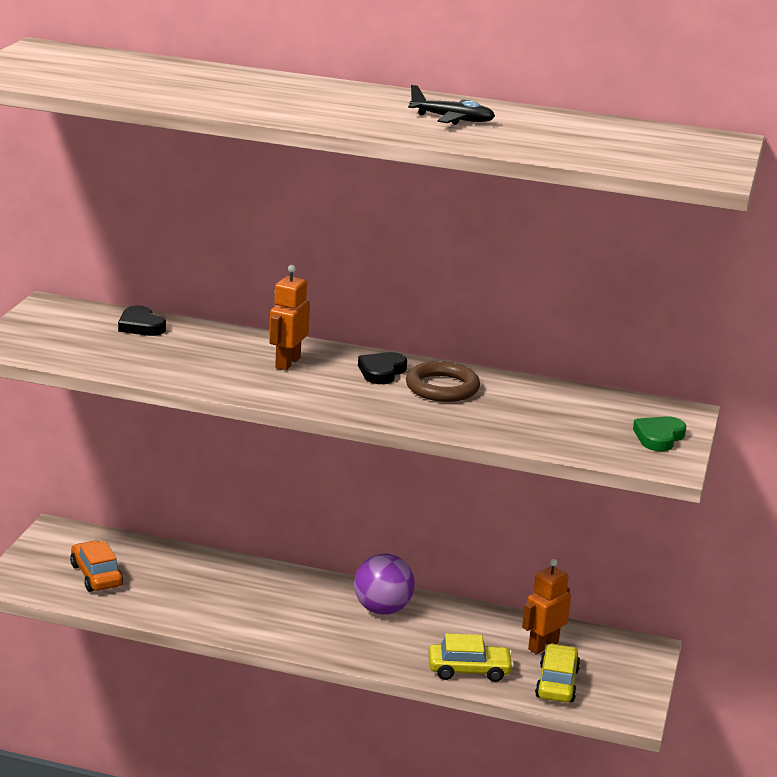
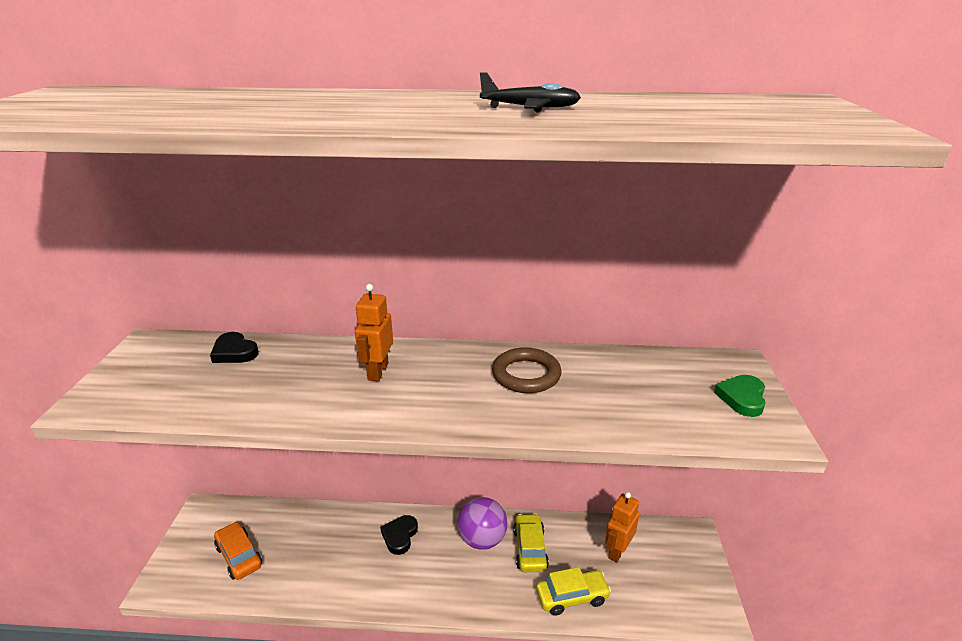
camera: 10 degrees left, 5 degrees up
black heart [358,352,407,384] -> black heart moved to [380,515,418,555]
yellow car [535,644,580,703] -> yellow car moved to [513,513,549,572]

